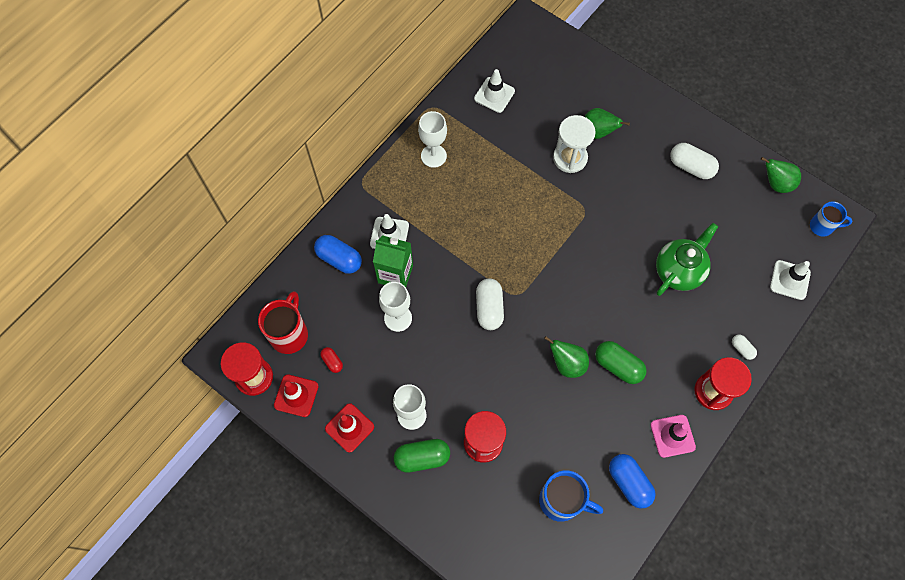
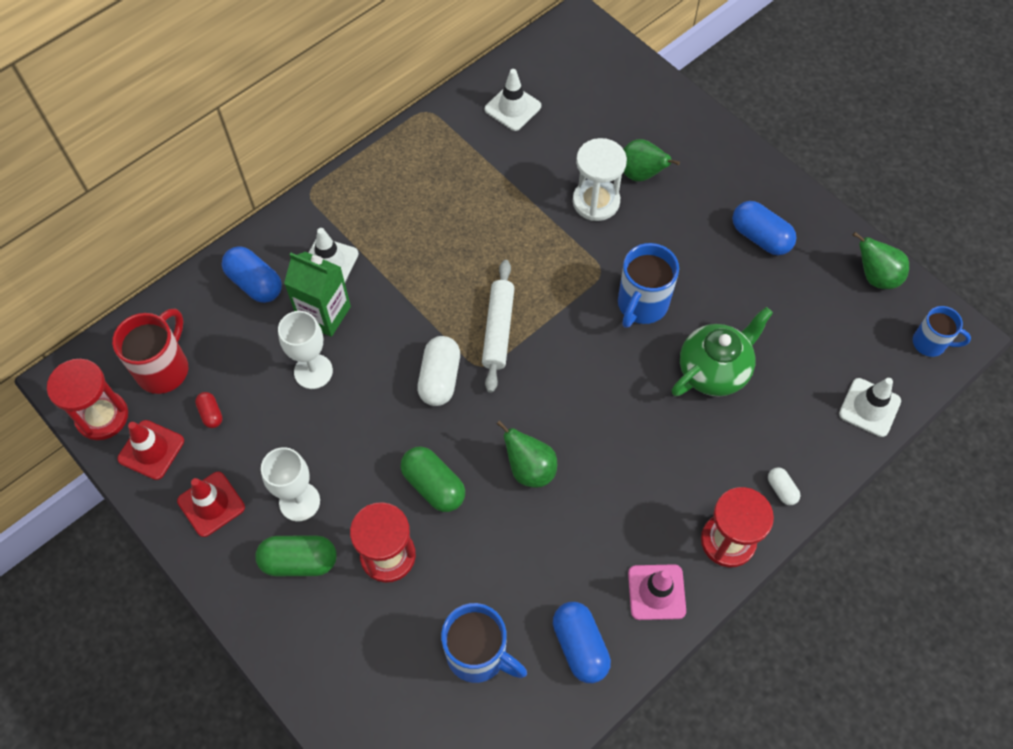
camera: 10 degrees right, 5 degrees down
white goblet [418,111,447,168] -> none
green capsule [595,341,647,384] -> green capsule moved to [401,447,465,512]
white capsule [670,143,719,179] -> blue capsule [732,201,796,255]
none -> white rolling pin [482,260,515,393]
none -> blue mug [618,243,679,328]

